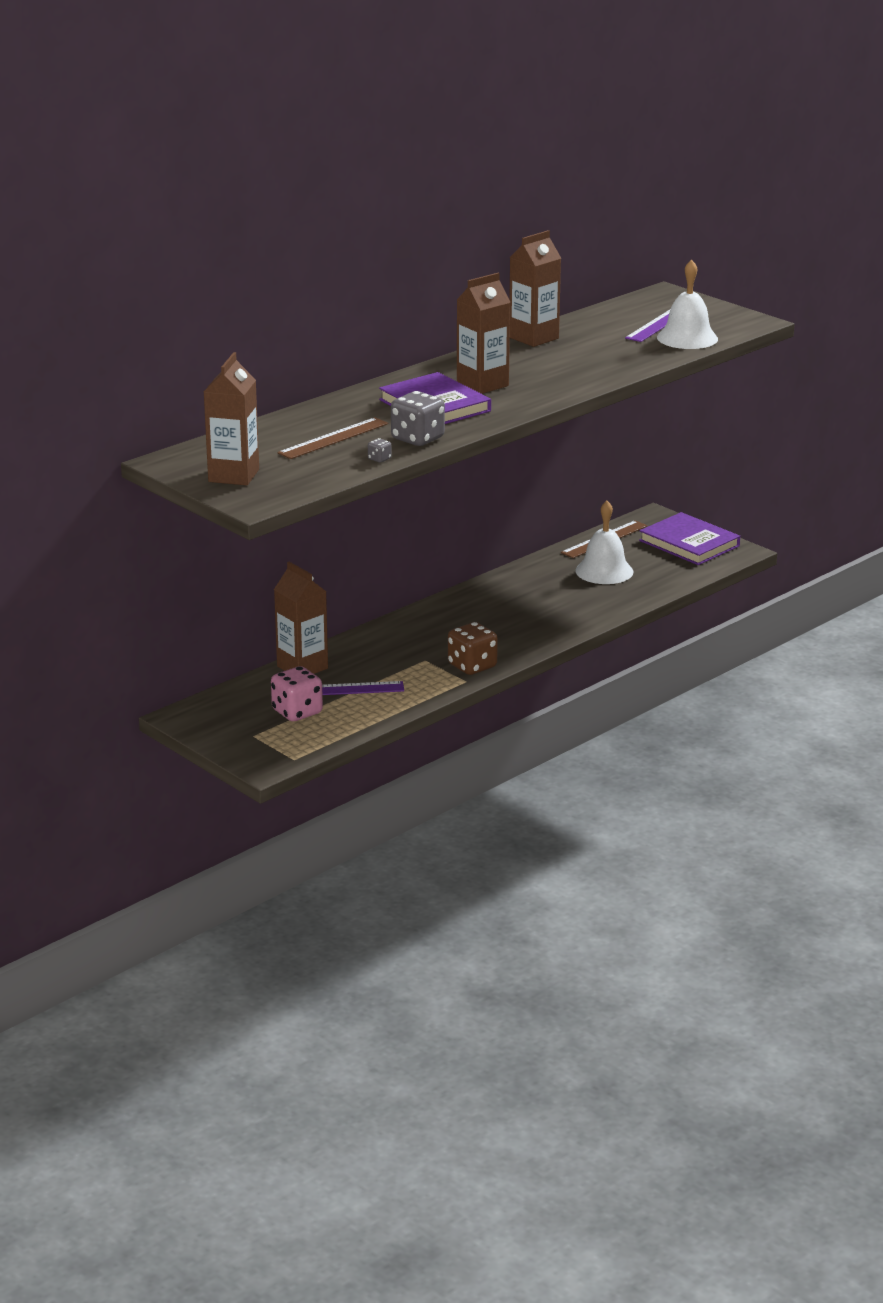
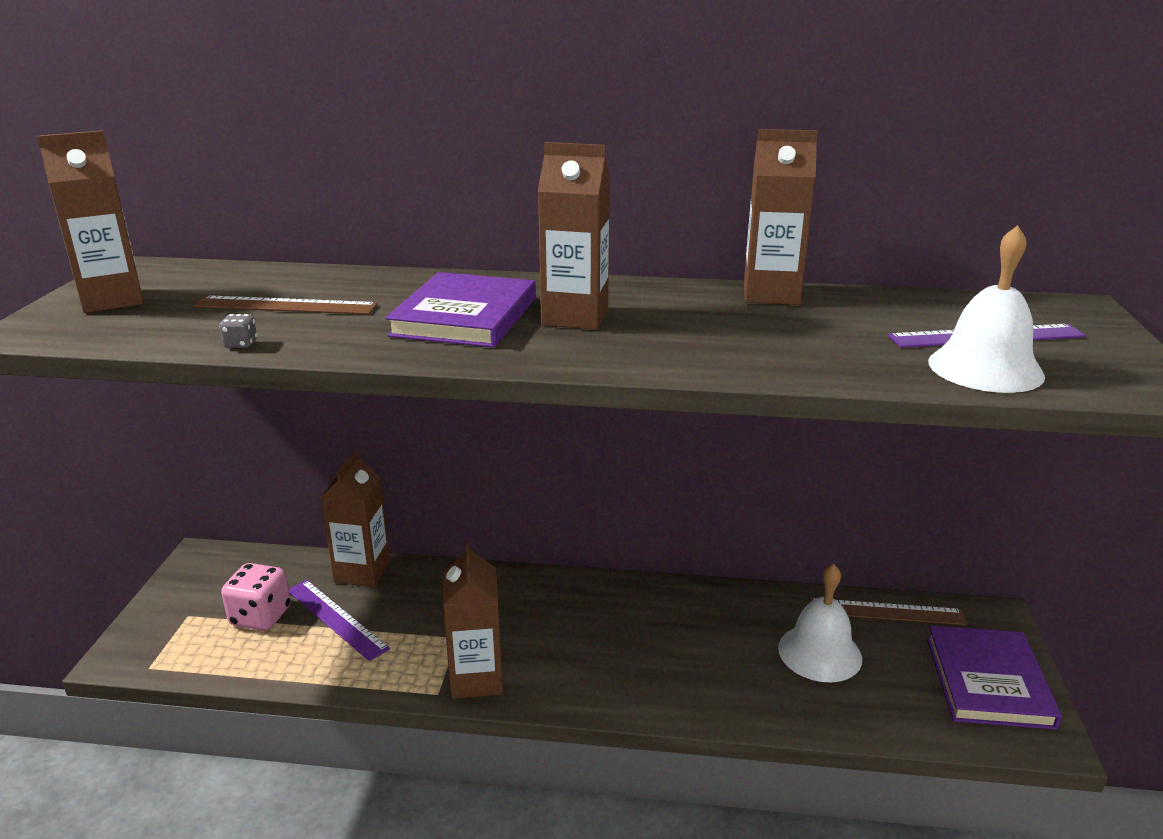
camera: 50 degrees right, 0 degrees up
grey dice [391,391,445,446] -> none
brown dice [448,622,498,675] -> brown carton [443,541,503,699]

